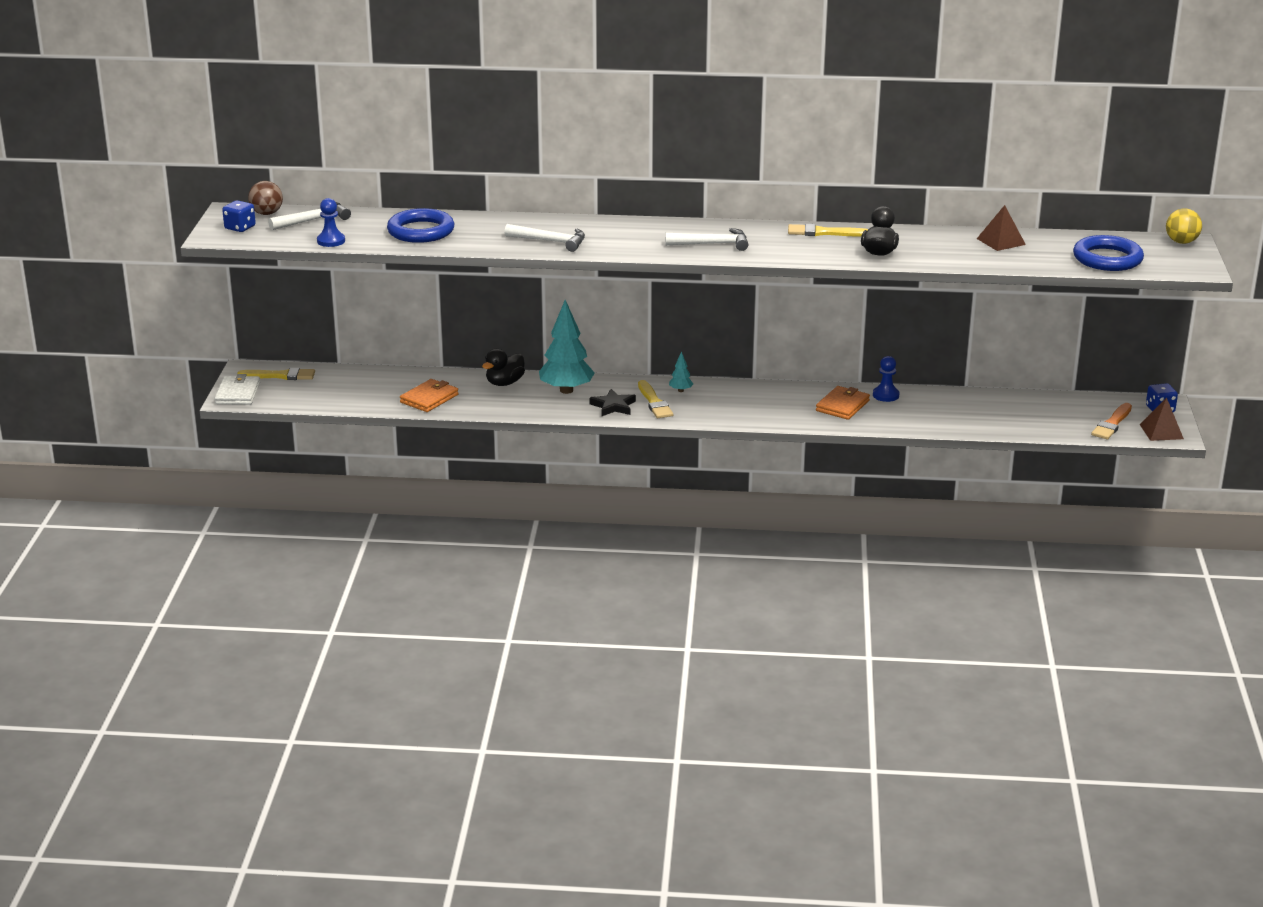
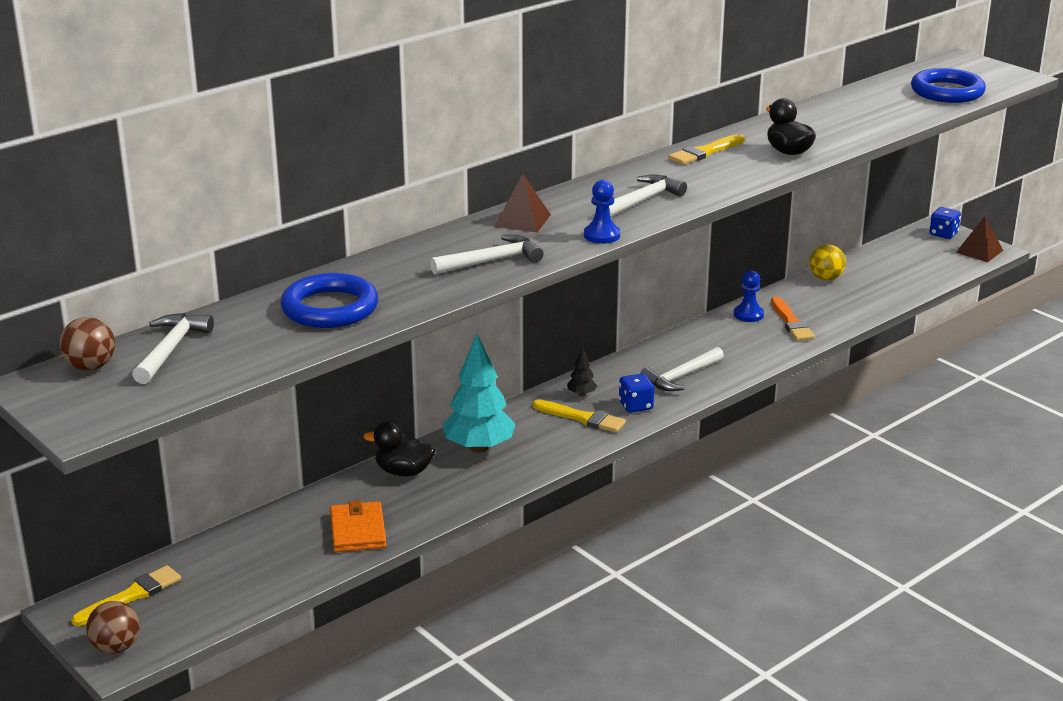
camera: 45 degrees left, 0 degrees up
white wallet [215,374,260,405] -> brown ball [86,601,140,654]
blue dice [222,200,256,232] -> blue dice moved to [619,374,654,413]
blue pawn [317,198,345,247] -> blue pawn moved to [584,180,620,244]
black duck [482,349,525,386] -> black duck turned 105 degrees clockwise [364,421,436,477]
black star [590,389,636,417] -> none
turquoise tree [669,351,693,392] -> black tree [567,347,597,396]
orange wallet [816,386,870,420] -> none
brown pyramid [977,205,1026,251] -> brown pyramid moved to [494,174,551,233]
orange brush [1091,403,1132,439] -> orange brush moved to [771,296,815,341]
yellow ball [1166,209,1202,244] -> yellow ball moved to [809,245,846,281]
none -> white hammer [640,347,724,391]

